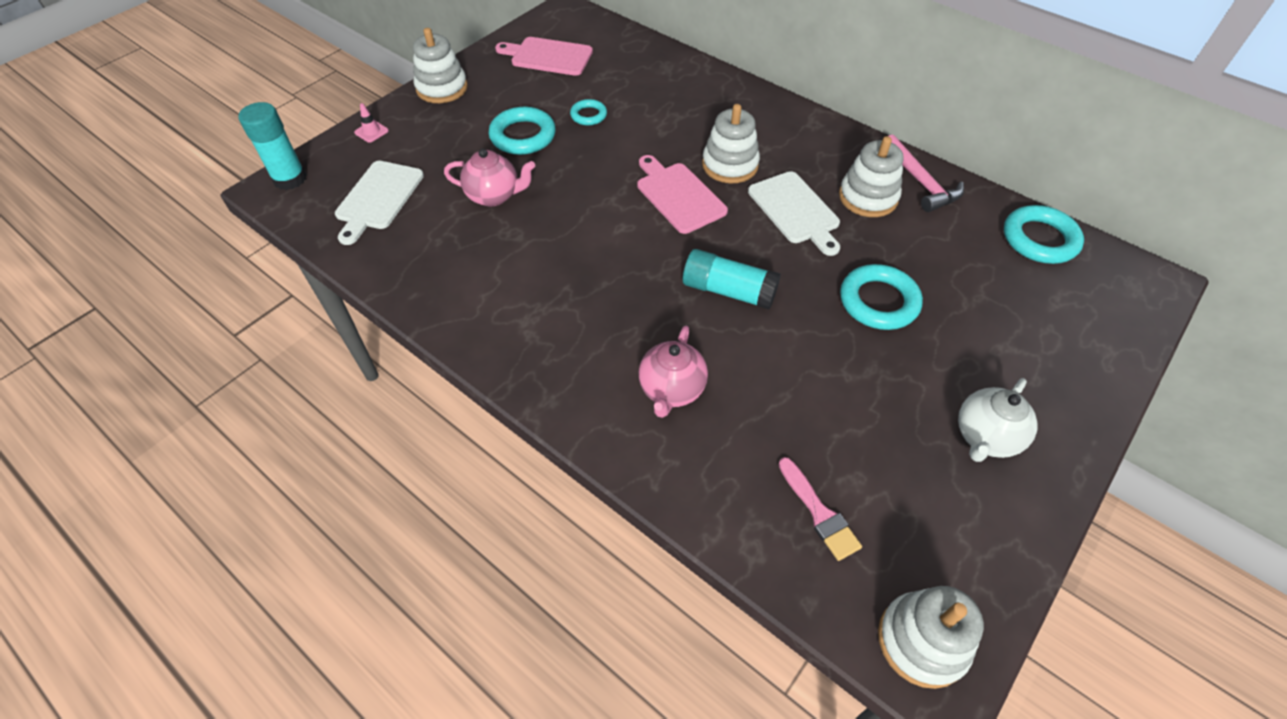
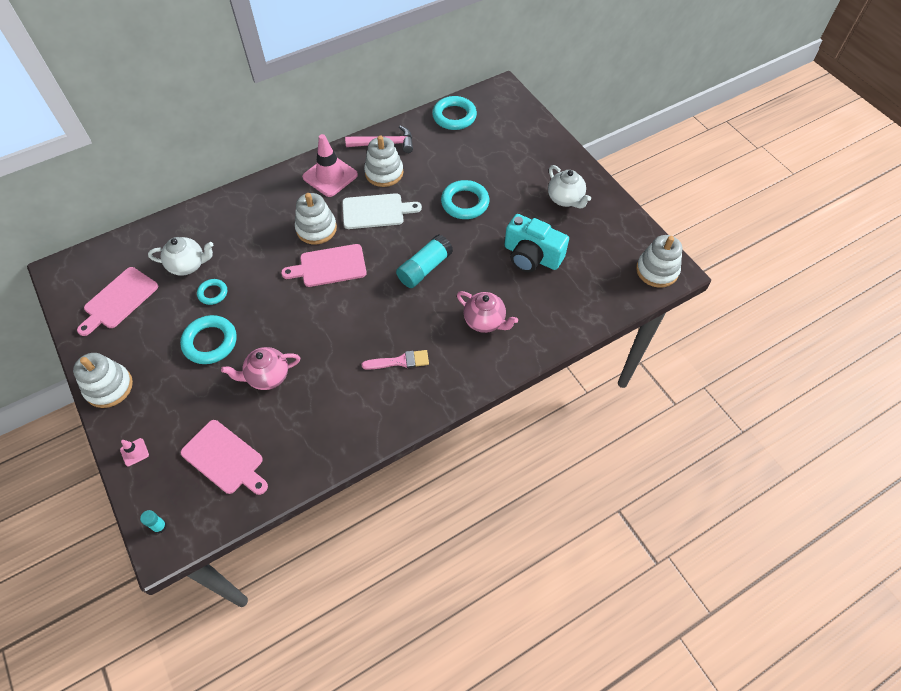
camera: 70 degrees left, 5 degrees up
turquoise glue stick [239,102,307,190] -> turquoise glue stick [140,510,167,533], size x0.47
white cutting board [335,161,424,245] -> pink cutting board [180,420,268,495]
pink teapot [444,149,535,206] -> pink teapot turned 135 degrees counterclockwise [221,347,300,390]
pink brush [779,457,862,561] -> pink brush moved to [362,350,429,370]
none -> white teapot [148,237,214,276]
none -> pink traffic cone [302,134,358,197]
none -> turquoise camera [505,214,569,272]

